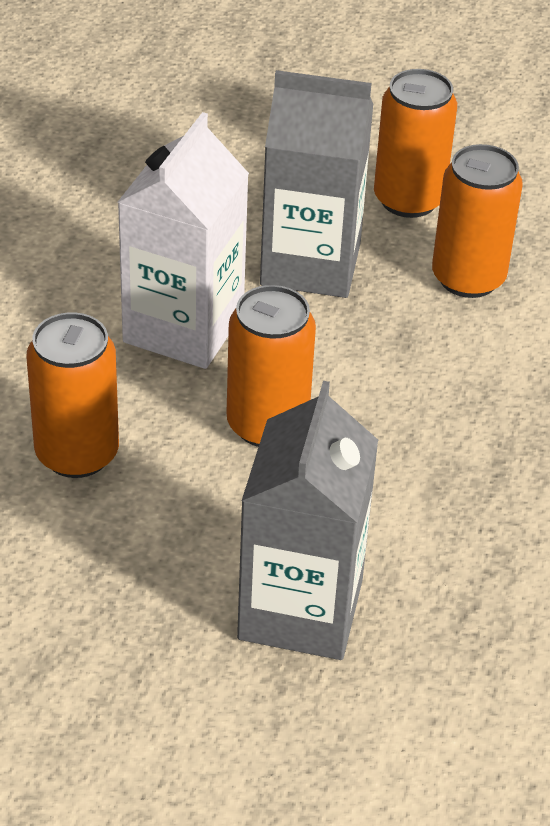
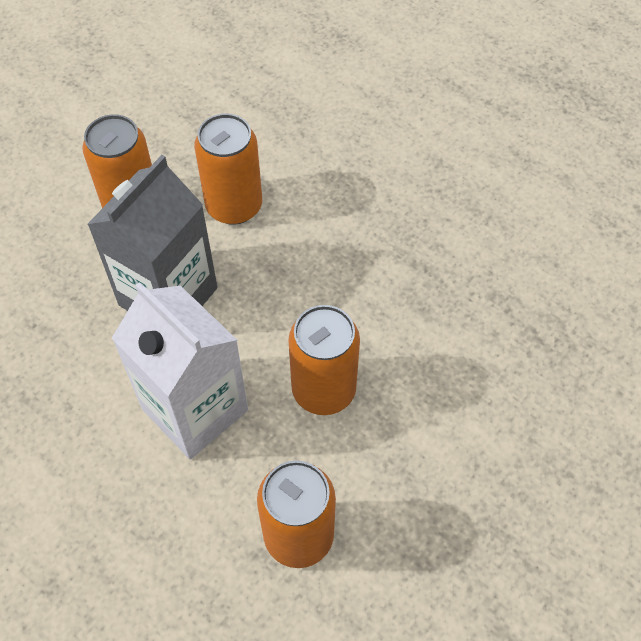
camera: 65 degrees left, 15 degrees up
grey carton [237,381,378,660] -> none

